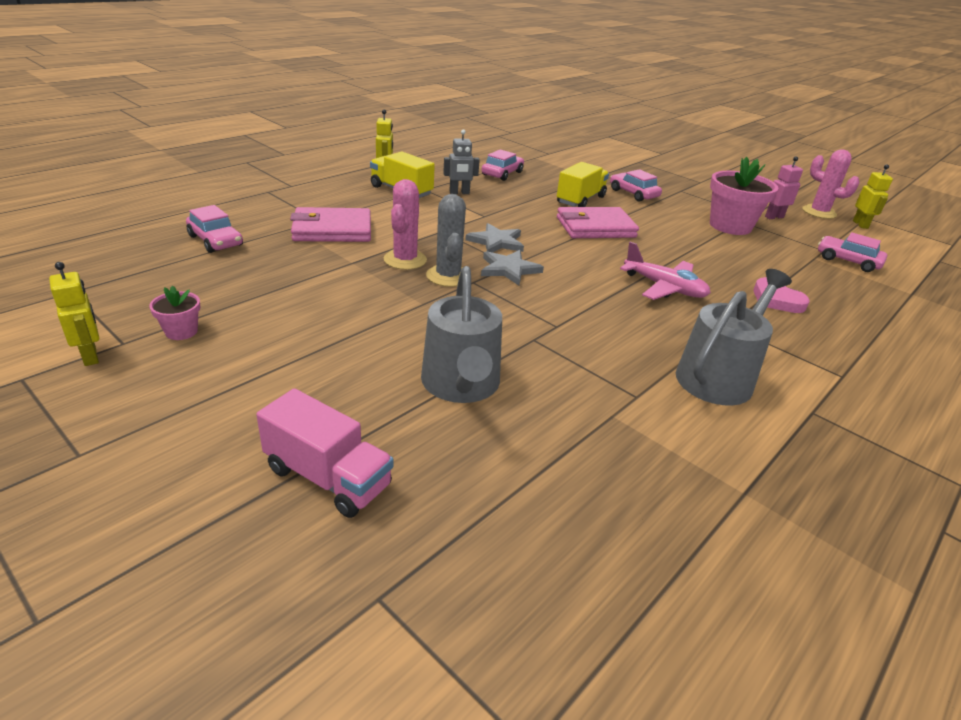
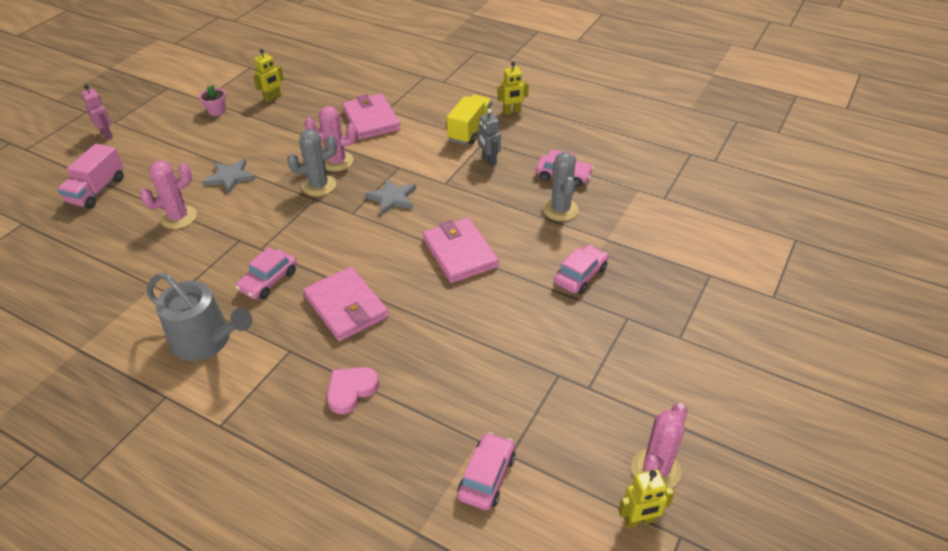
camera: 80 degrees right, 10 degrees up
yellow robot [49,262,99,366] -> yellow robot moved to [253,49,284,103]
pink car [186,205,243,253] -> pink car moved to [236,247,297,299]
grey watering can [421,266,502,403] -> pink cactus [140,160,197,229]
grey star [481,250,544,286] -> grey star moved to [203,159,256,194]
yellow truck [557,162,609,207] -> none
pink plane [620,242,711,300] -> pink wallet [303,267,389,341]
pink flower pot [710,157,779,235] -> none
pink robot [765,156,803,219] -> pink robot moved to [81,84,113,140]
none -> grey cactus [543,152,579,221]

